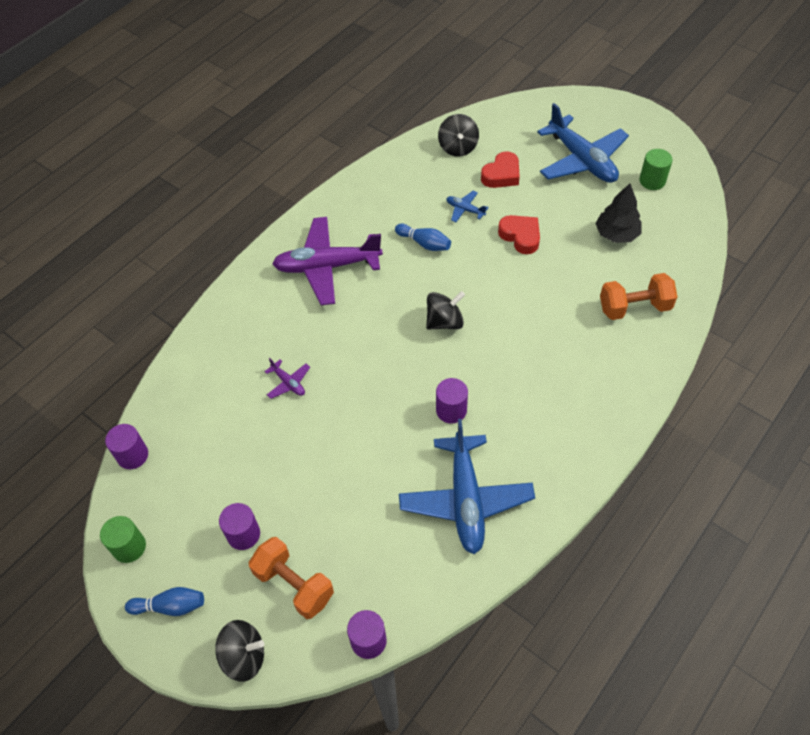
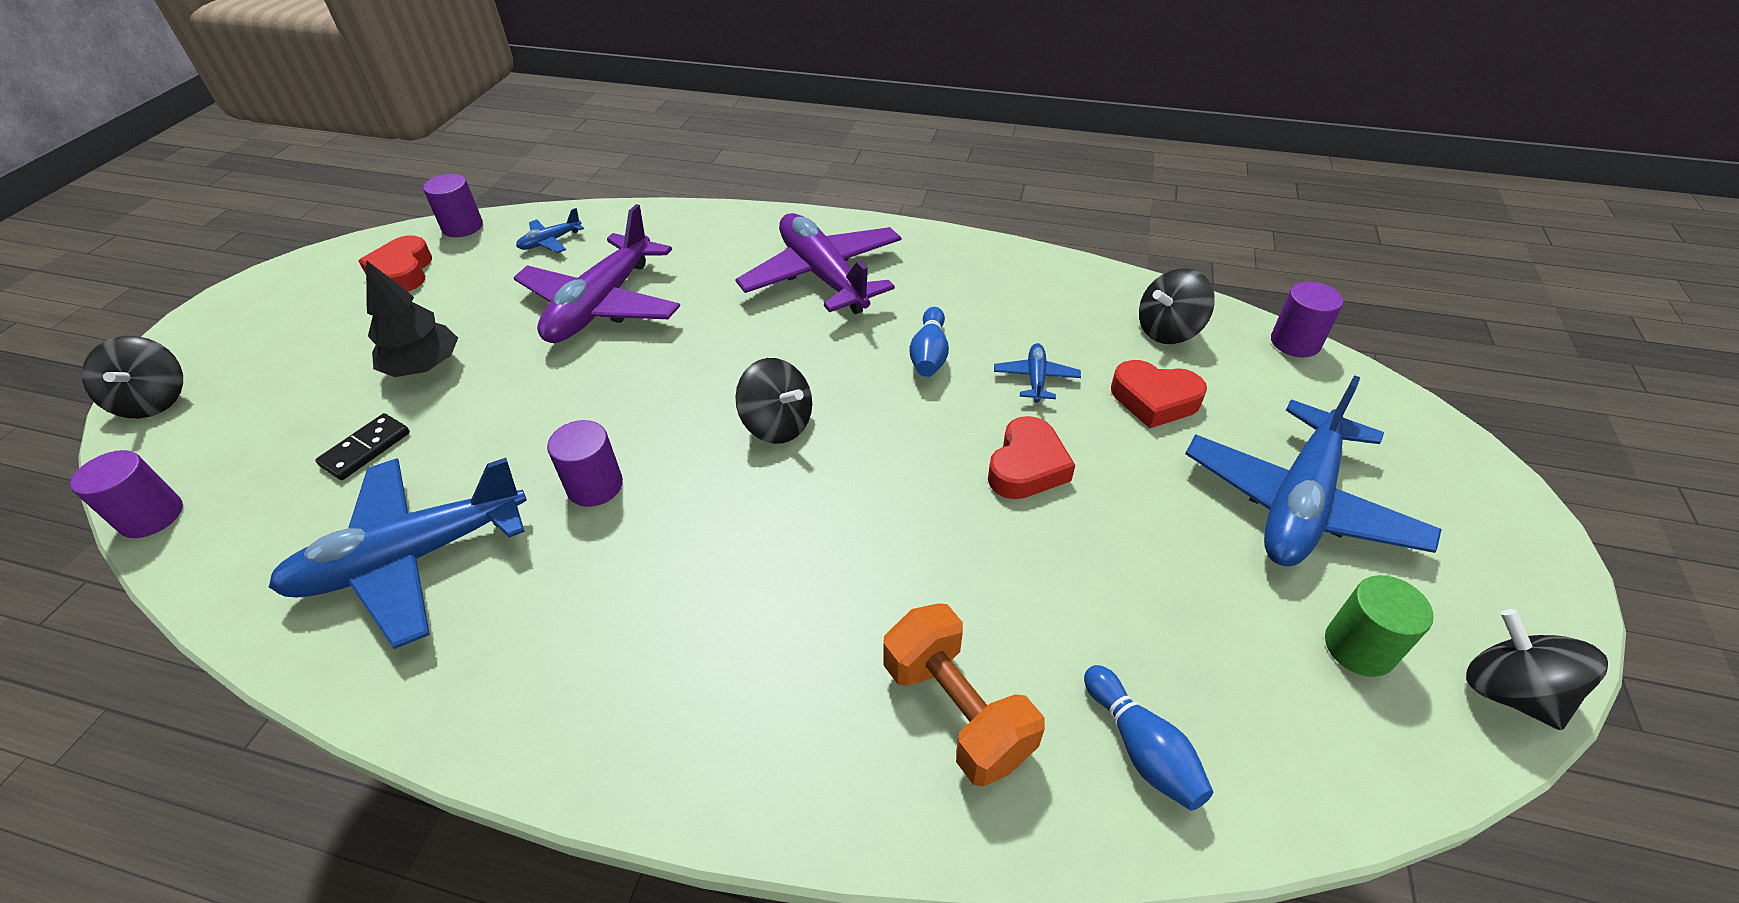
camera: 65 degrees right, 10 degrees down
green cylinder [100,516,146,563] -> none
blue bowling pin [125,587,204,616] -> blue bowling pin moved to [1084,665,1213,811]
purple cylinder [219,503,260,550] -> purple cylinder moved to [1271,281,1343,357]
orange dumbbell [249,537,334,619] -> none
purple plane [264,358,310,399] -> purple plane [513,204,680,343], size x2.35
black tree [595,183,642,243] -> black tree moved to [366,260,458,377]
none -> black domino [315,413,410,480]
none -> red heart [358,235,432,291]
none -> blue plane [516,208,584,253]
none -> black spinning top [1466,609,1608,730]

